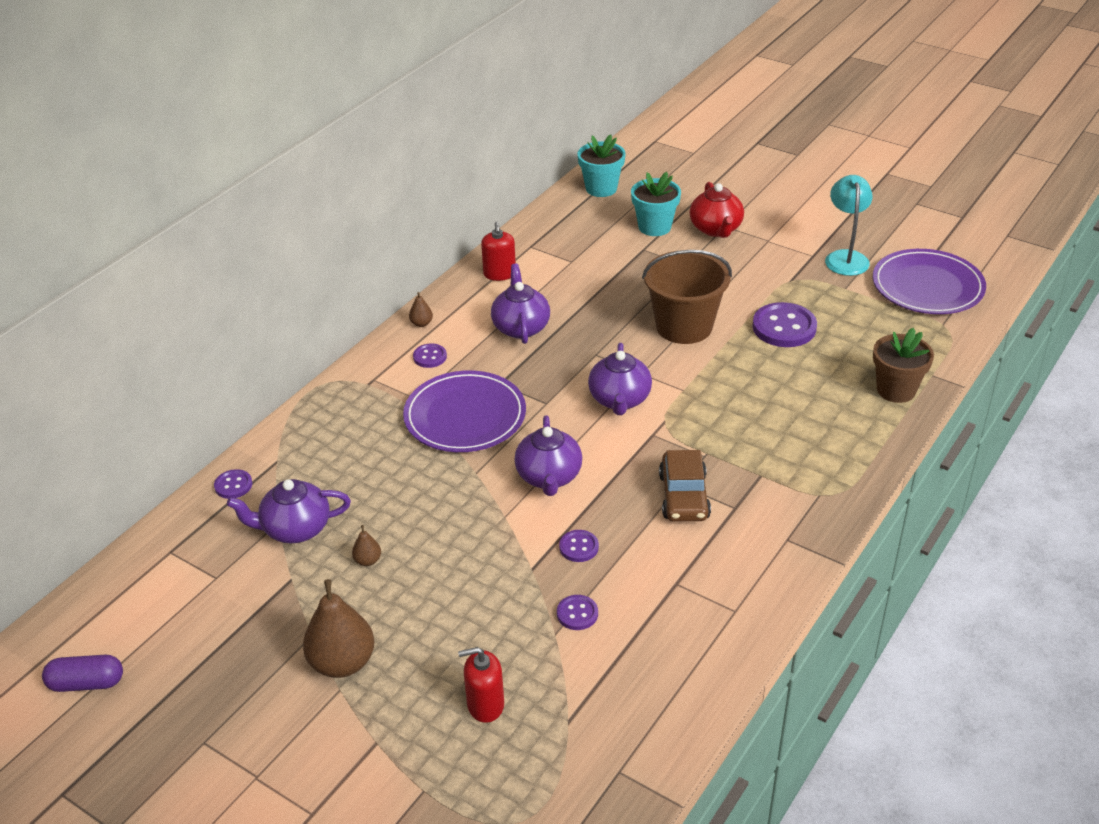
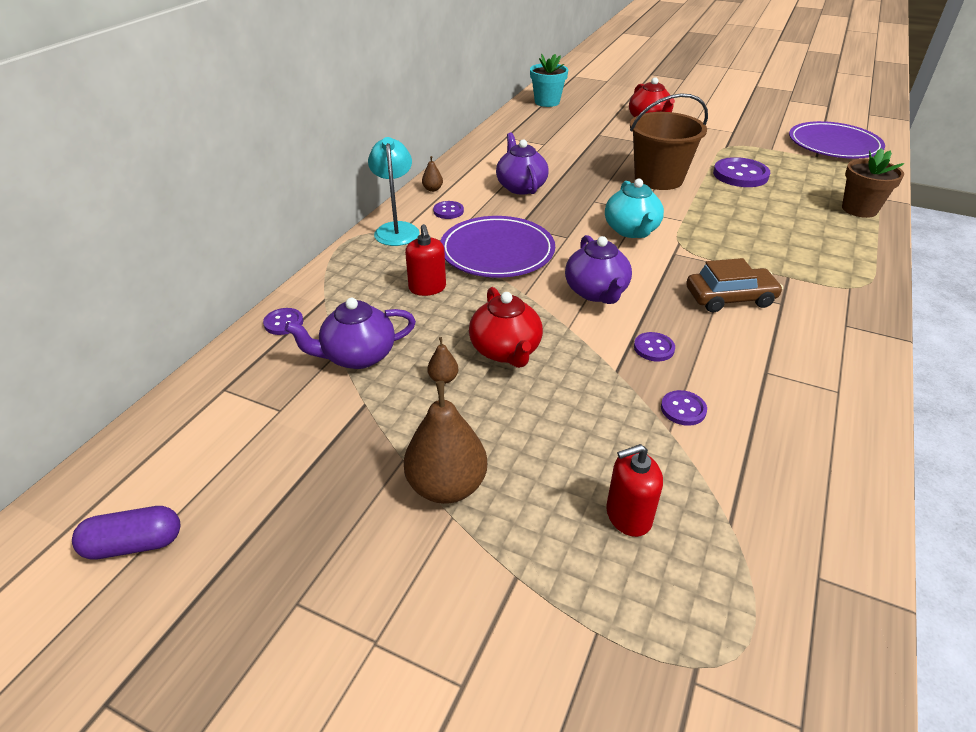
camera: 10 degrees left, 0 degrees up
red soap dispenser [481,222,516,281] -> red soap dispenser moved to [405,224,446,296]
purple teapot [588,343,652,415] -> turquoise teapot [605,179,664,238]
turquoise flower pot [631,172,681,236] -> none
brown car [659,450,711,522] -> brown car turned 90 degrees counterclockwise [686,258,783,312]
turquoise lamp [825,175,873,276] -> turquoise lamp moved to [368,137,419,246]
none -> red teapot [469,287,543,368]

